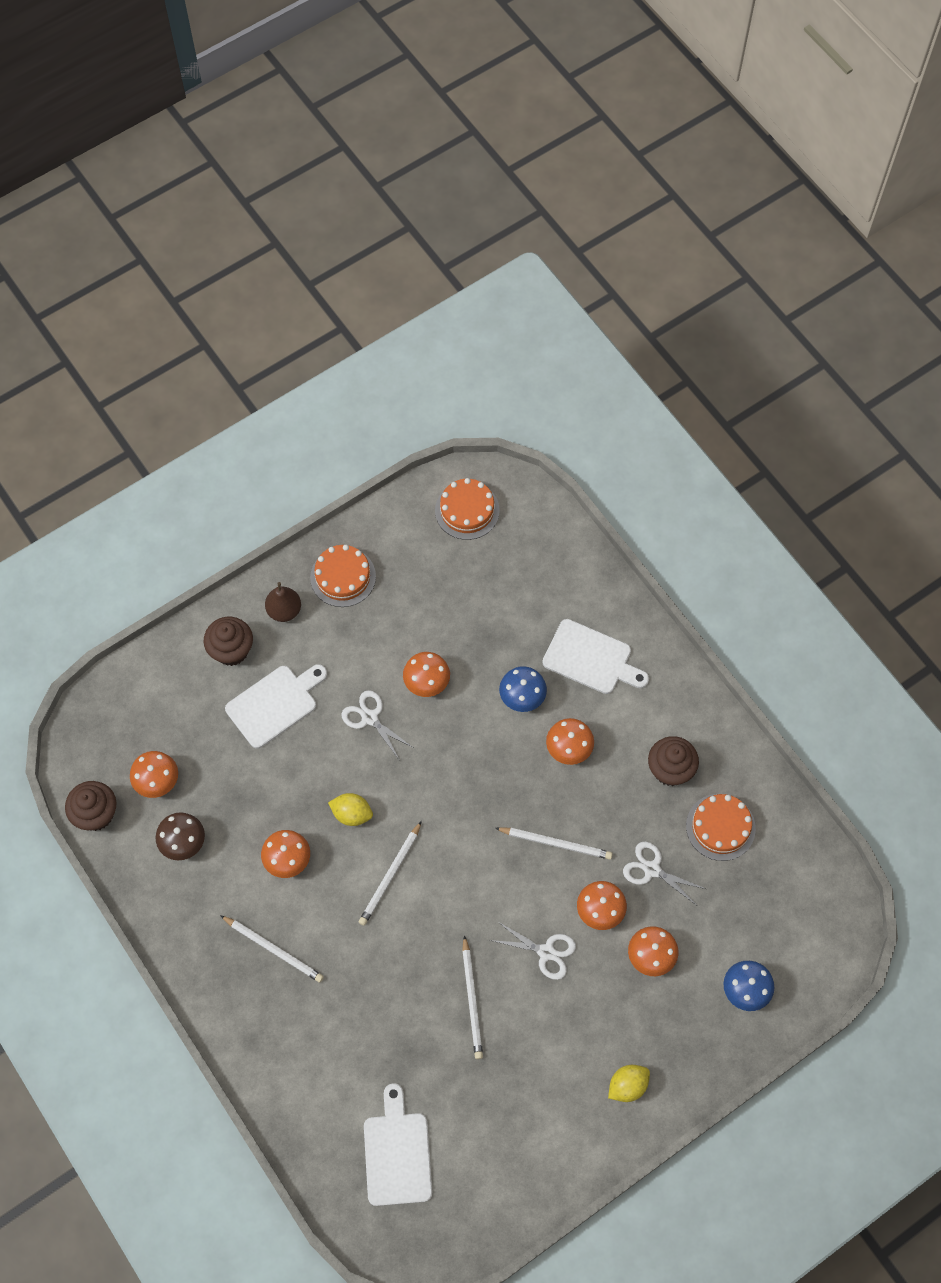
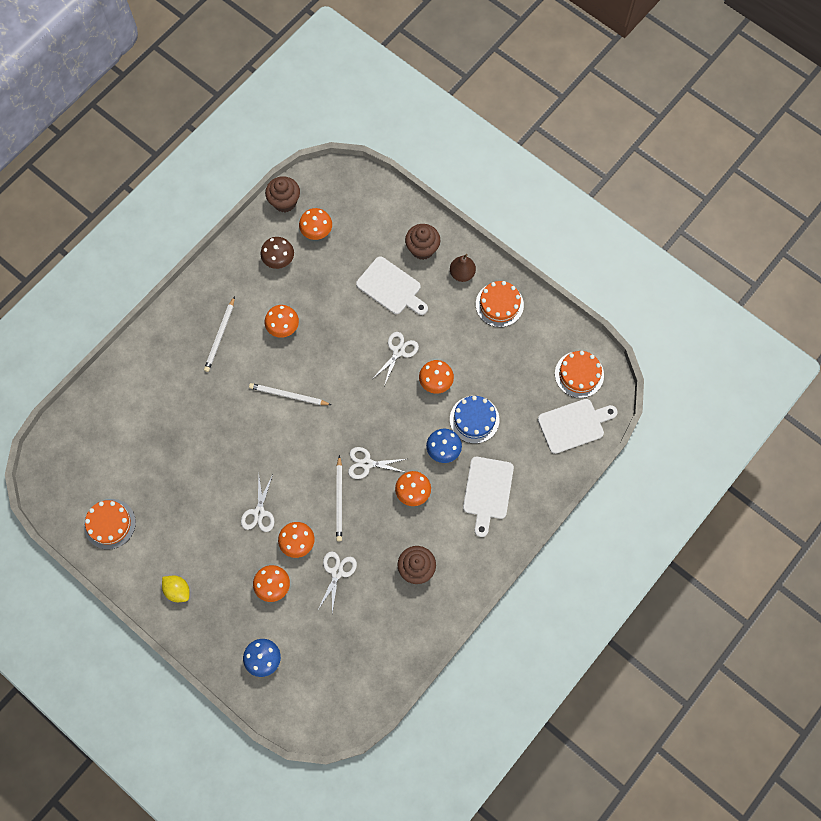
camera: 75 degrees right, 5 degrees up
yellow lemon [328,793,373,826] -> none
white cutting board [364,1083,432,1206] -> white cutting board moved to [538,399,618,454]
white pencil [462,935,483,1059] -> none
orange cake [686,794,756,861] -> orange cake moved to [84,499,136,550]
none -> white scissors [348,447,407,479]
none -> blue cake [450,396,500,444]

